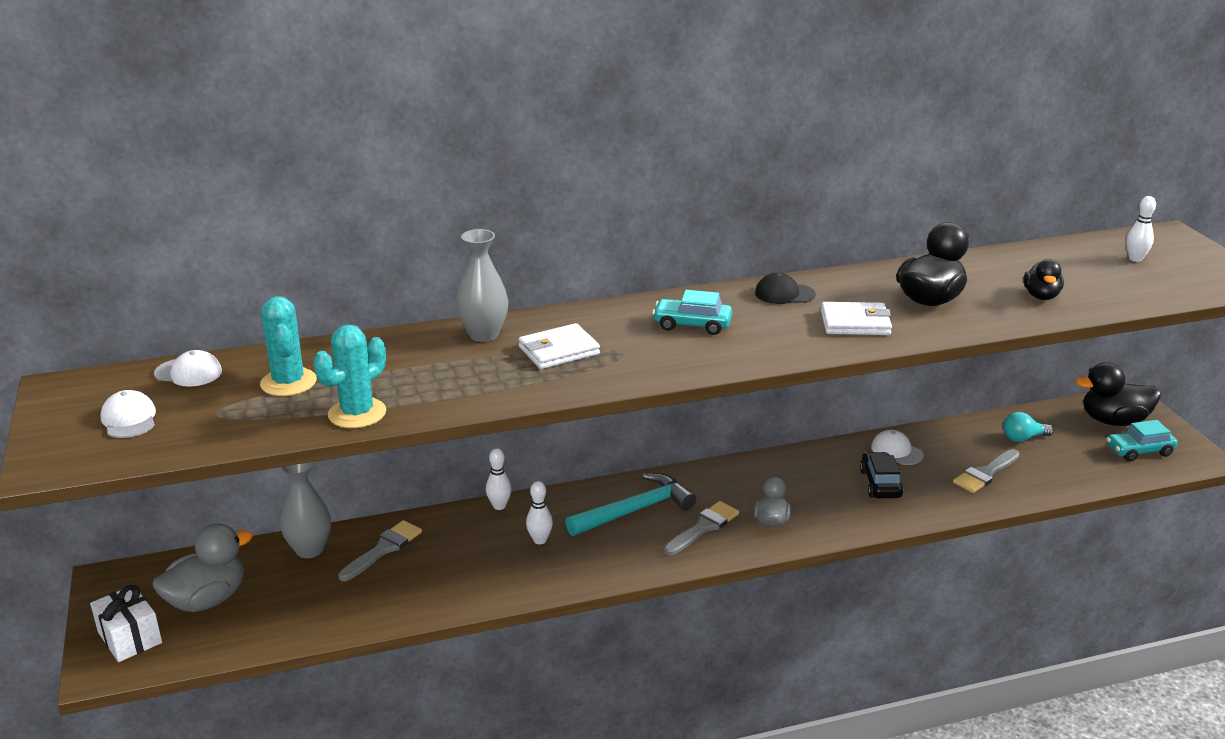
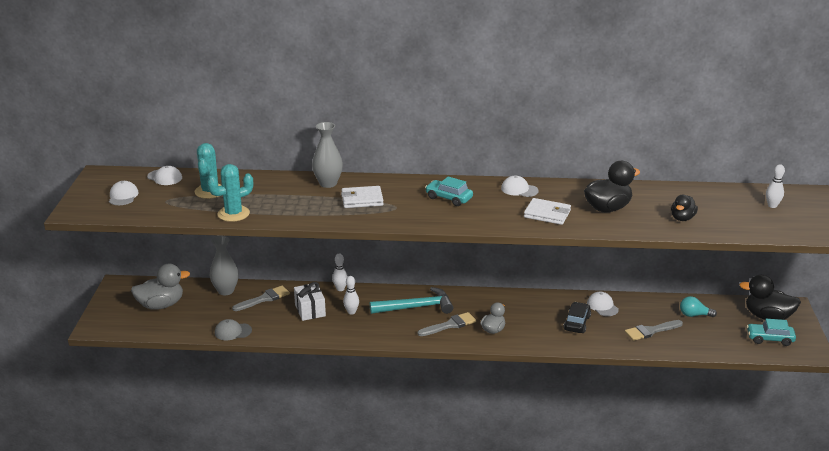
camera: 20 degrees right, 0 degrees up
white gift [90,585,162,662] -> white gift moved to [294,282,326,321]
black cap [755,273,816,304] -> white cap [501,176,539,197]
none -> grey cap [215,319,252,340]

